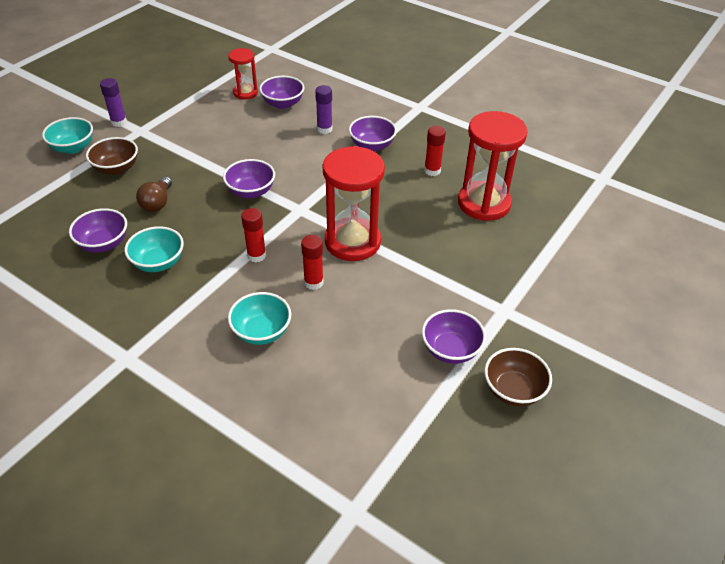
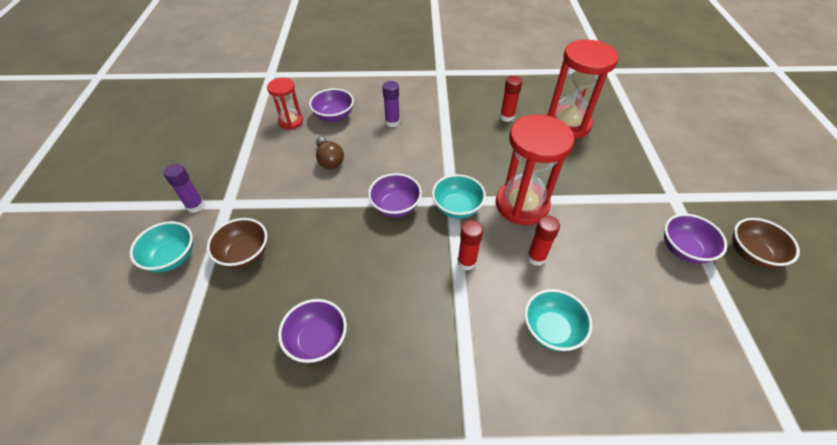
camera: 35 degrees left, 5 degrees up
turquoise bowl [125,226,184,272] -> turquoise bowl moved to [432,174,486,219]
brown light bulb [136,177,172,212] -> brown light bulb moved to [316,137,344,169]
purple bowl [349,116,397,152] -> none

